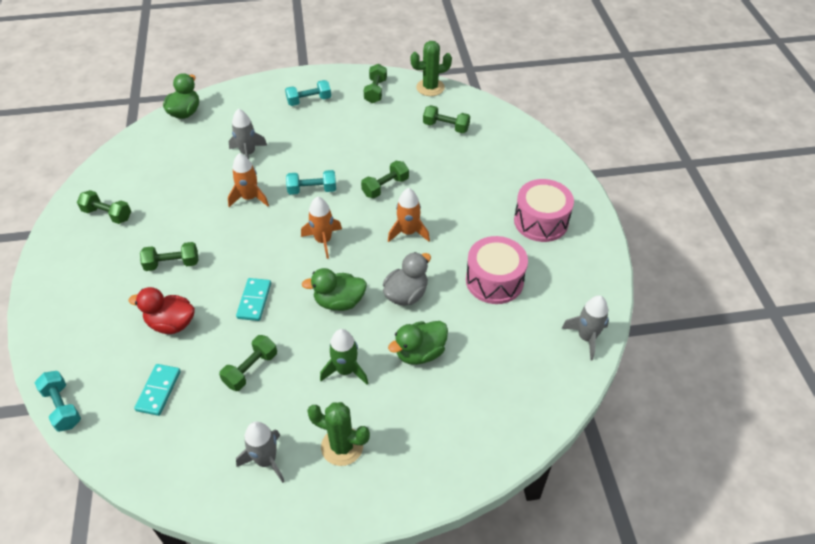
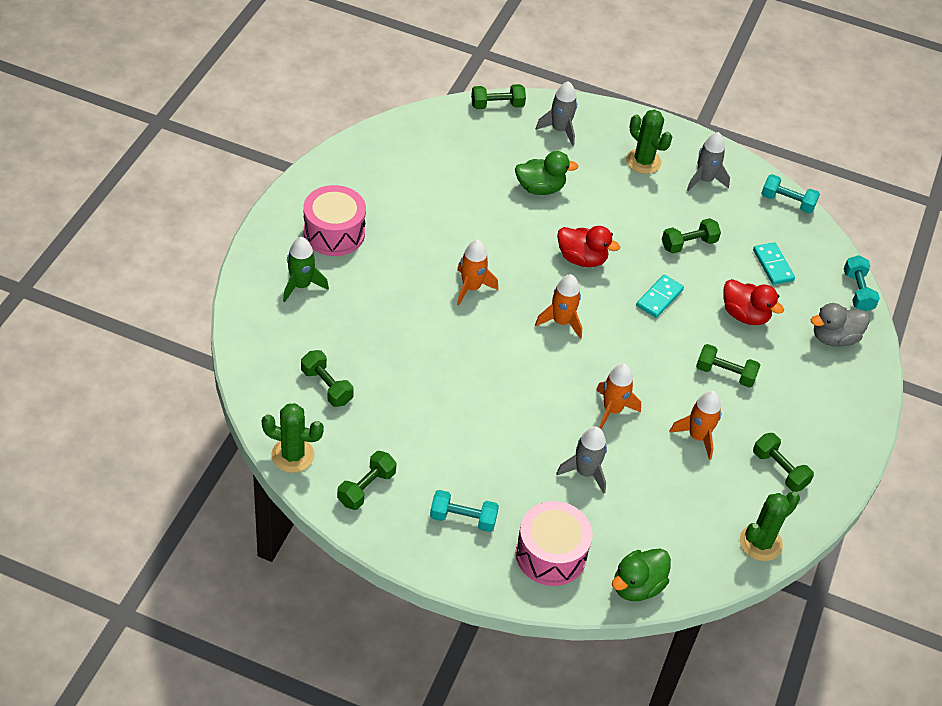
camera: 155 degrees left, 0 degrees up
turquoise domino [134,364,181,416] -> turquoise domino turned 60 degrees counterclockwise [753,242,795,285]
turquoise dumbbell [286,170,336,195] -> turquoise dumbbell moved to [761,174,820,213]
green duck [301,268,367,311] -> red duck [557,226,620,267]
green rocket [320,329,368,385] -> green rocket moved to [283,237,329,302]
green dumbbell [361,161,409,198] -> green dumbbell moved to [471,84,526,109]
grey duck [383,252,431,305] -> grey duck moved to [811,303,870,347]
pink drum [466,236,528,304] -> pink drum moved to [516,501,593,586]
grey rocket [561,295,609,361] -> grey rocket moved to [536,81,577,146]
none -> orange rocket [669,391,721,460]
none -> green cactus [740,491,800,561]

